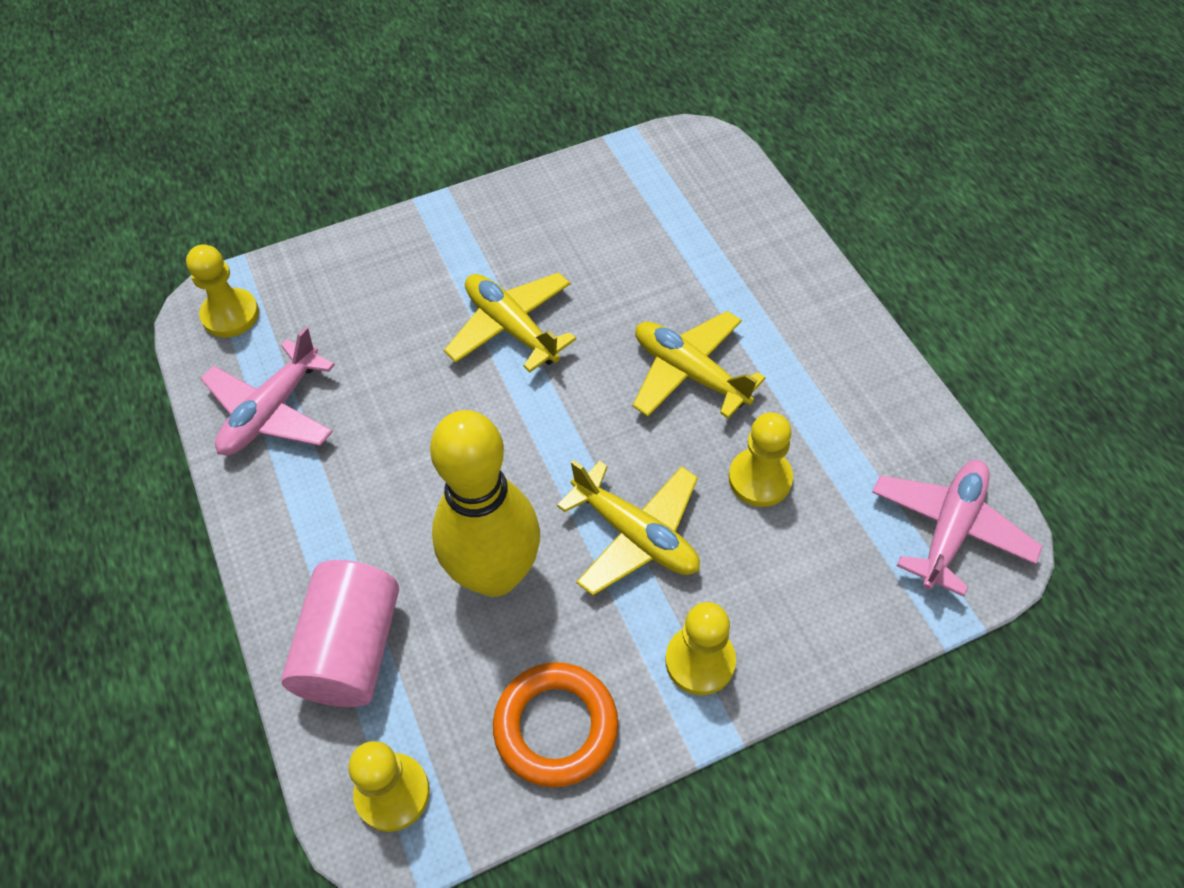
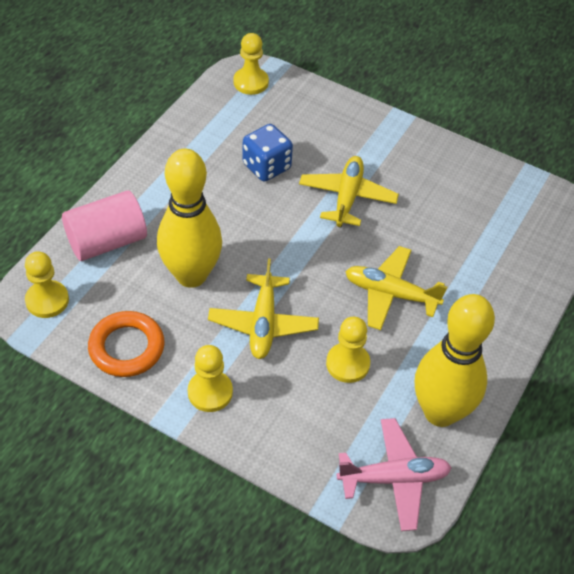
camera: 50 degrees right, 5 degrees down
pink plane [200,327,335,455] -> none
yellow plane [633,311,766,418] -> yellow plane turned 75 degrees counterclockwise [345,246,447,330]
none -> blue dice [242,124,293,182]
none -> yellow bowling pin [415,294,495,427]

